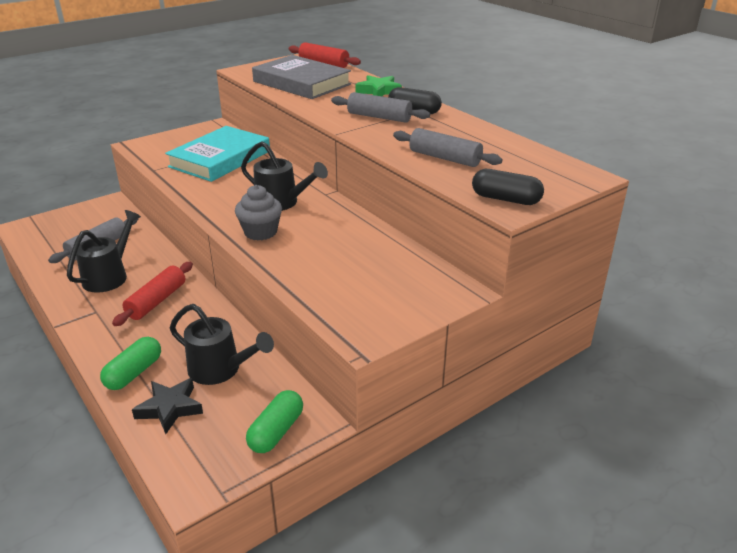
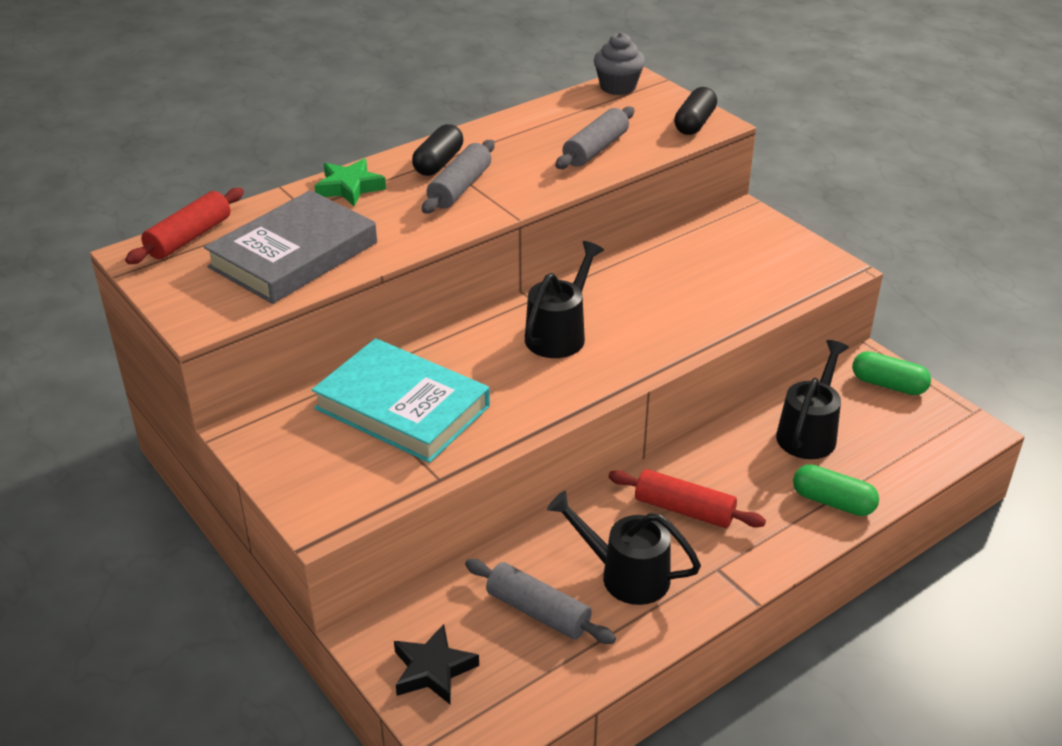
camera: 90 degrees left, 5 degrees up
black star [132,378,203,434] -> black star moved to [394,624,479,704]
grey cupcake [235,185,282,240] -> grey cupcake moved to [594,32,645,95]

